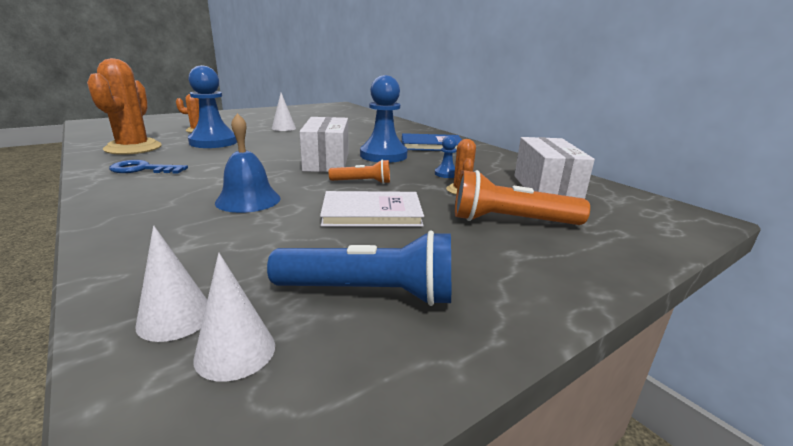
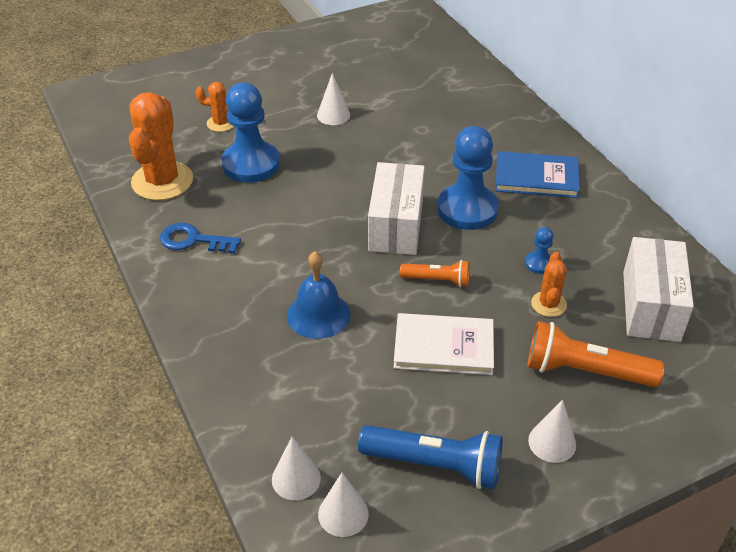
camera: 10 degrees right, 20 degrees up
none -> white cone [528,399,576,463]

